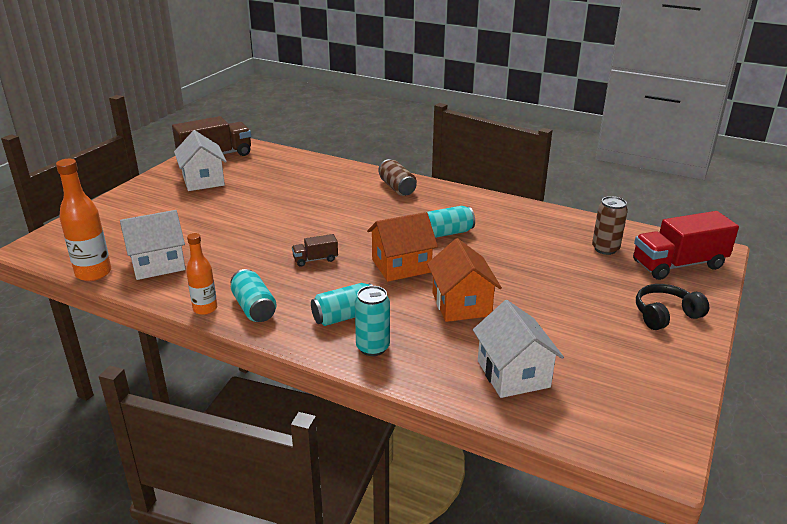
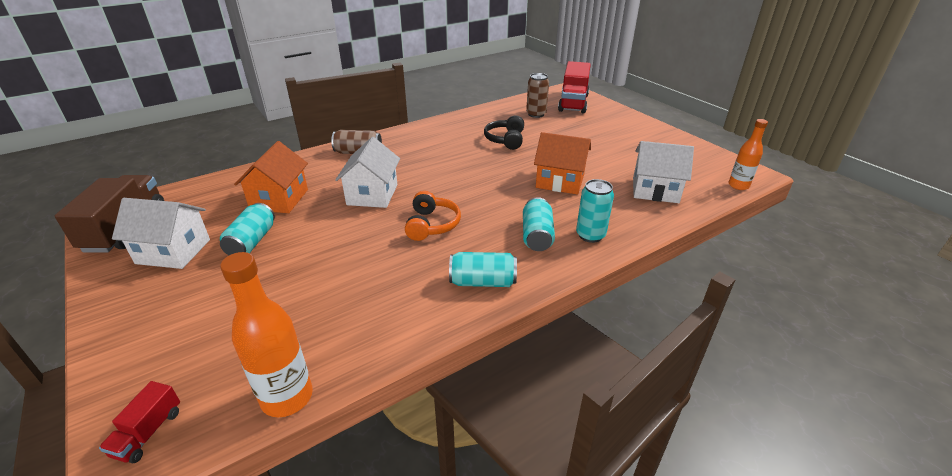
camera: 60 degrees left, 5 degrees up
white house [120,210,186,280] -> white house moved to [335,137,400,208]
orange bottle [186,233,217,315] -> orange bottle moved to [729,119,768,190]
brown truck [292,234,338,267] -> orange headphones [405,191,461,241]
orange house [367,212,438,282] -> orange house moved to [234,141,308,213]
turquoise can [427,206,475,238] -> turquoise can moved to [220,203,275,255]
black headphones [636,284,709,330] -> black headphones moved to [484,115,524,150]
none -> red truck [99,381,180,463]

